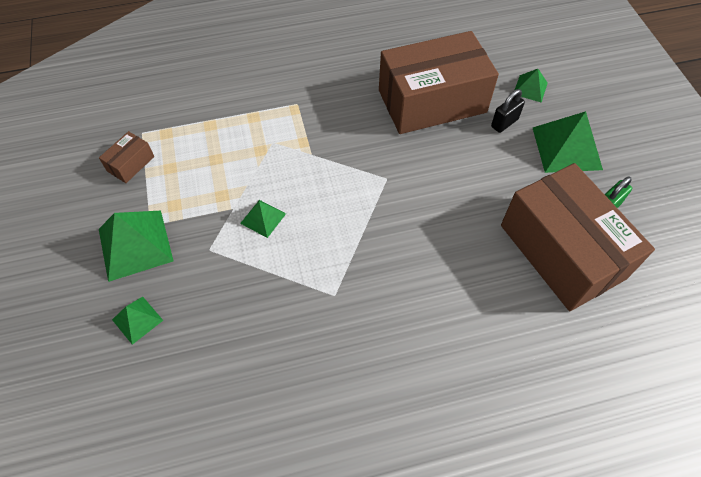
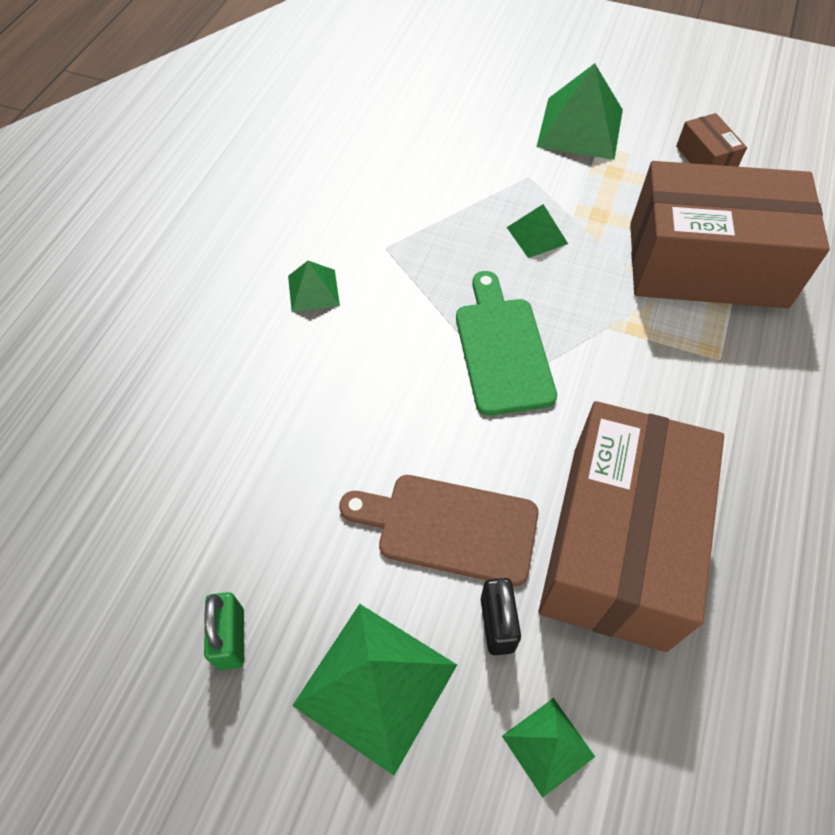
camera: 125 degrees right, 0 degrees up
green pyramid [112,297,163,345] -> green pyramid moved to [288,261,340,312]
brown box [501,163,655,311] -> brown box moved to [630,161,830,308]
none -> brown cutting board [339,475,539,586]
none -> green cutting board [456,271,557,416]

